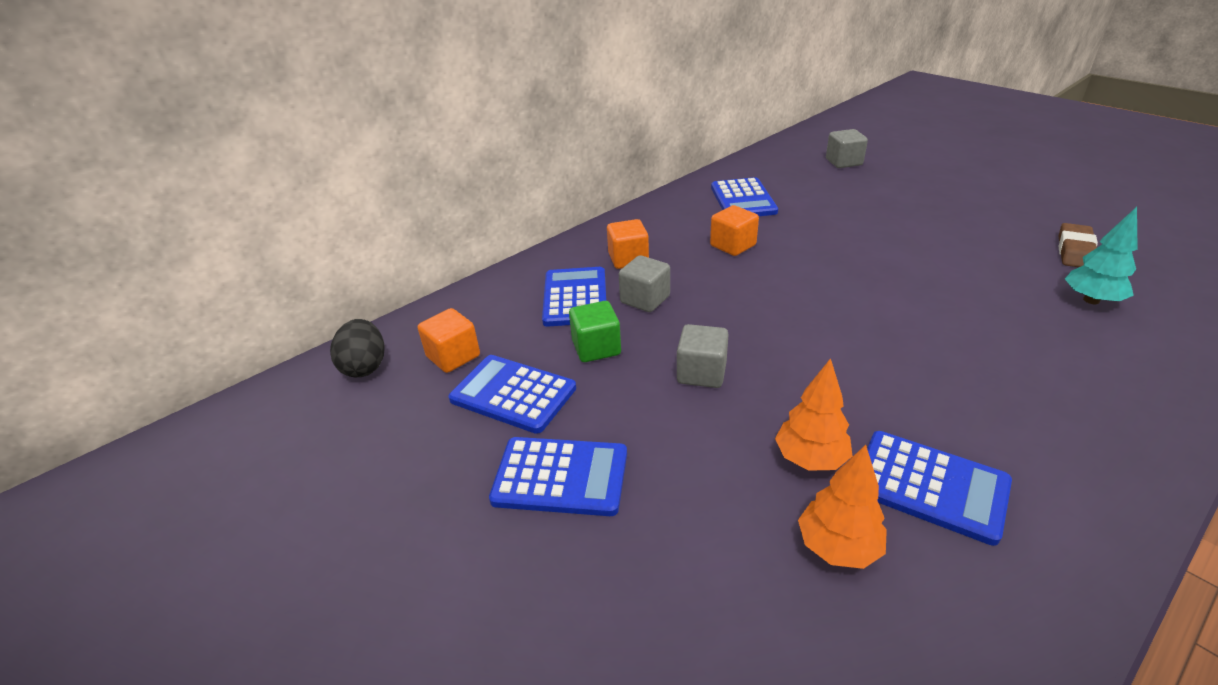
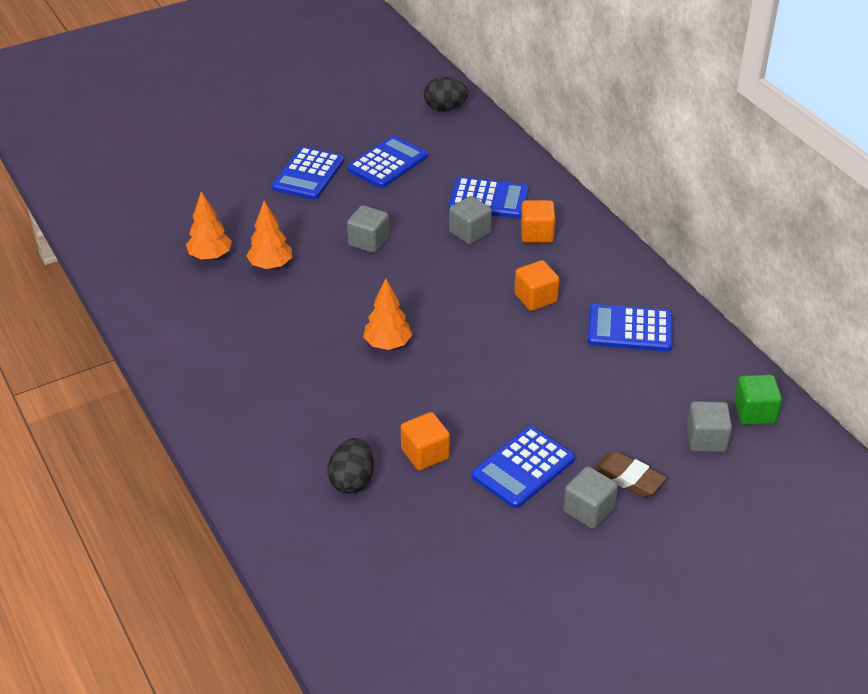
camera: 100 degrees right, 5 degrees up
orange cube [418,308,480,373] -> orange cube moved to [401,412,450,470]
green cube [569,301,621,362] -> green cube moved to [734,375,782,425]
blue calculator [867,431,1012,546] -> blue calculator moved to [471,426,575,508]
brown eraser [1059,223,1098,267] -> brown eraser moved to [593,451,666,497]
turquoise tree [1065,207,1138,304] -> black egg [327,438,374,494]
none -> orange tree [363,279,412,350]
none -> grey cube [563,466,618,529]

